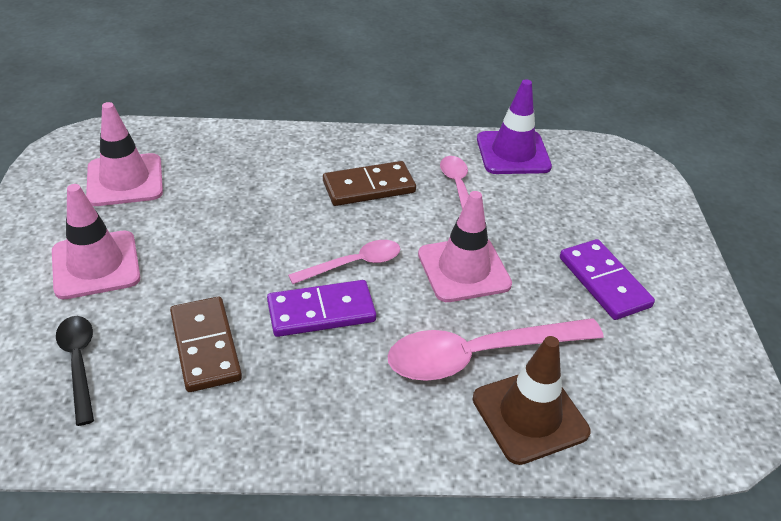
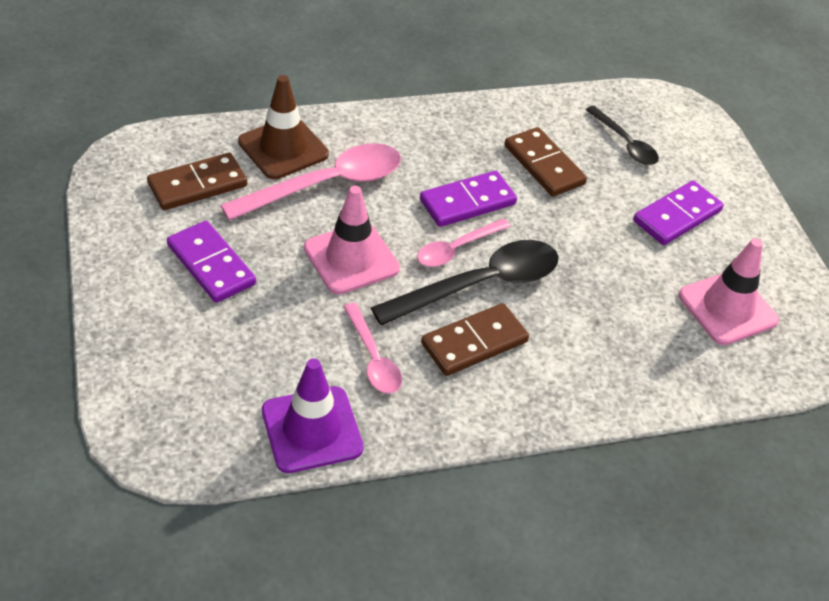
camera: 165 degrees right, 5 degrees up
pink traffic cone [52,184,140,299] -> purple domino [633,181,724,245]
none -> brown domino [147,153,247,210]
none -> black spoon [371,240,559,325]

